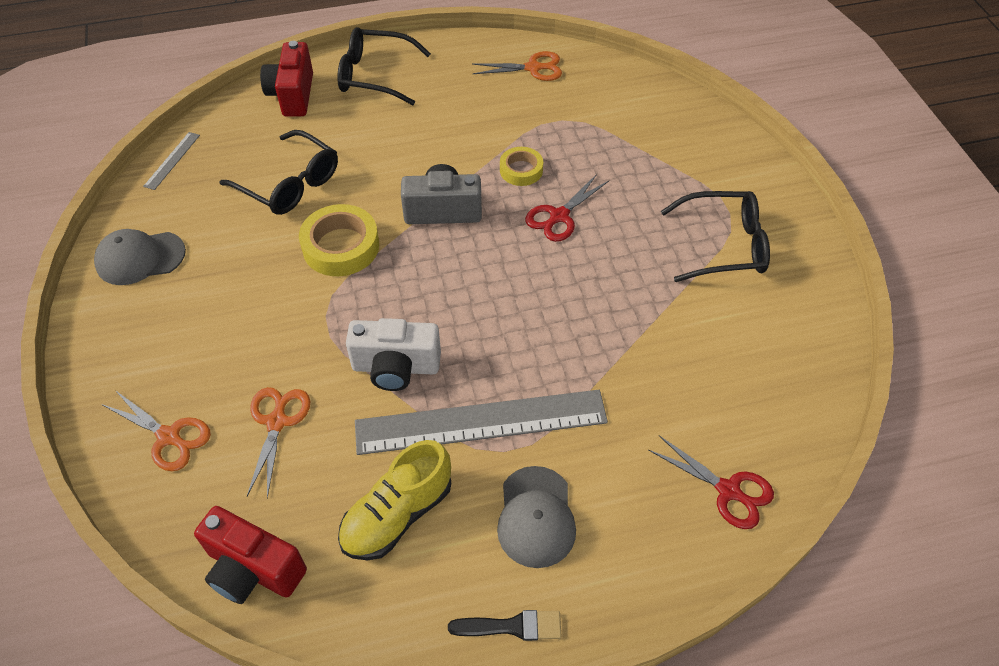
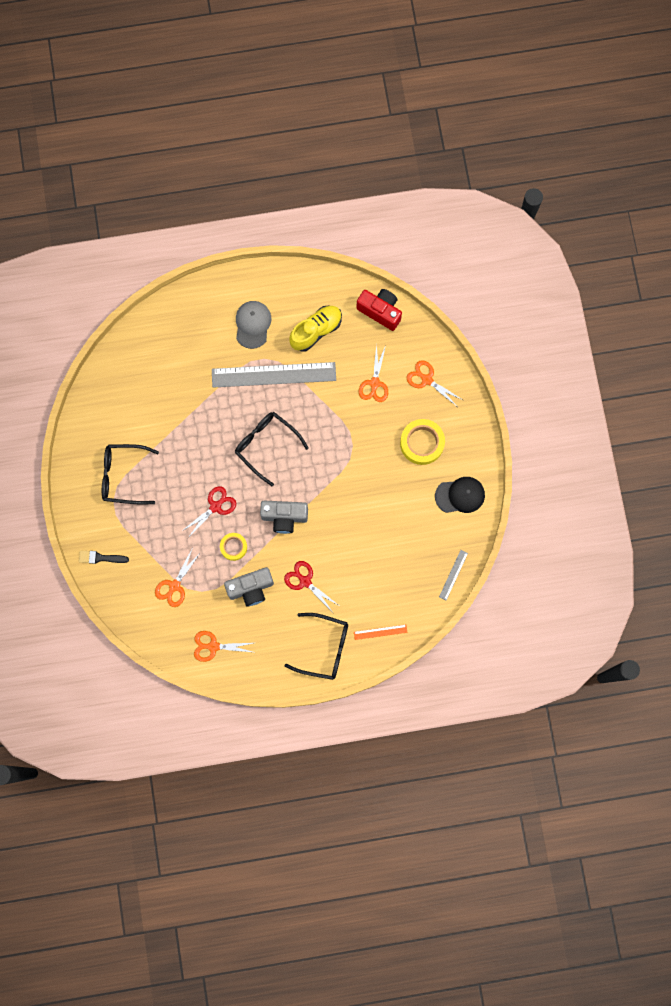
camera: 175 degrees left, 25 degrees up
grey cap [94,229,186,285] -> black cap [435,477,485,513]
black glasses [219,130,338,215] -> black glasses moved to [235,412,309,486]
red camera [260,41,313,117] -> orange ruler [354,625,408,640]
yellow tape [299,204,379,276] -> yellow tape moved to [400,419,445,465]
white camera [346,318,441,391] -> none
black brush [448,610,561,641] -> black brush moved to [79,551,129,564]
red scissors [649,435,774,529] -> red scissors moved to [284,561,338,611]
none -> orange scissors [155,549,201,607]
none -> grey camera [224,567,274,606]

